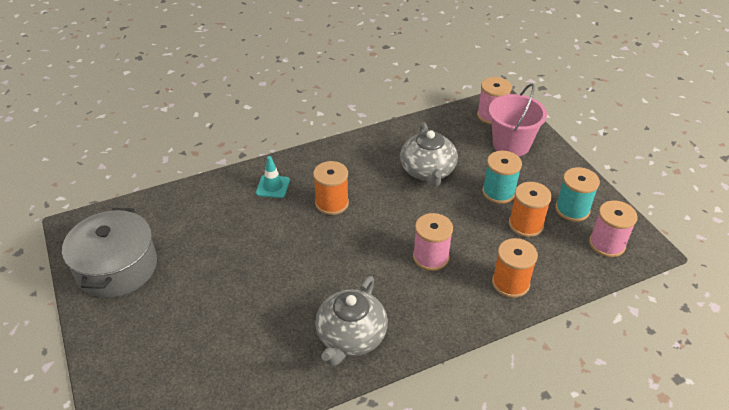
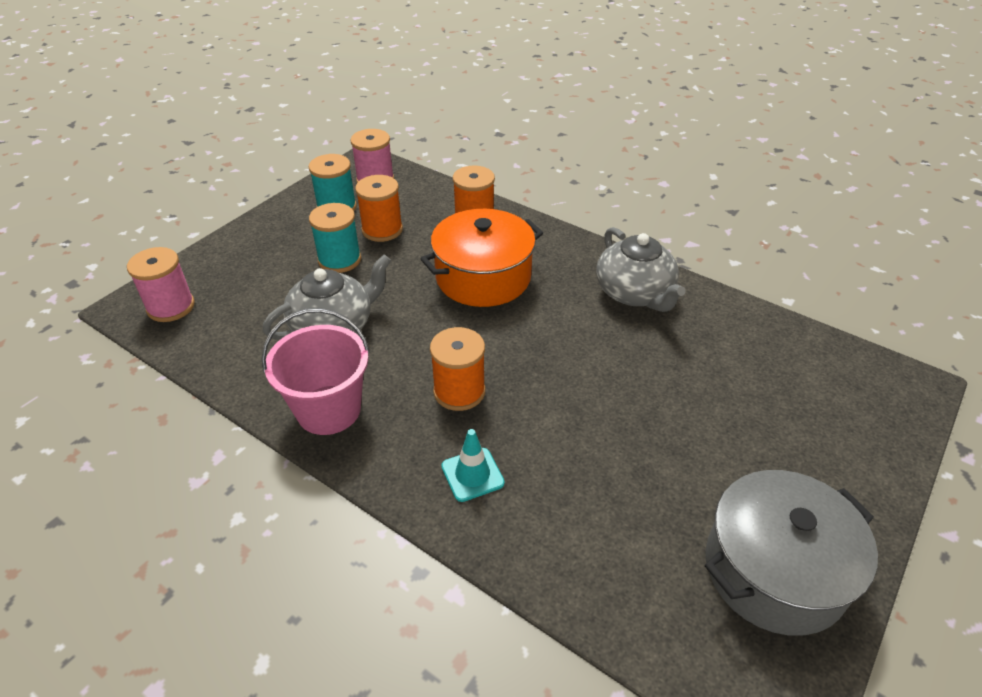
camera: 120 degrees left, 0 degrees up
grey teapot [315,276,388,367] -> grey teapot turned 75 degrees clockwise [596,227,686,312]
pink spool [413,213,453,271] -> orange pot [420,209,543,307]
pink bucket [489,84,547,157] -> pink bucket moved to [262,308,370,435]

